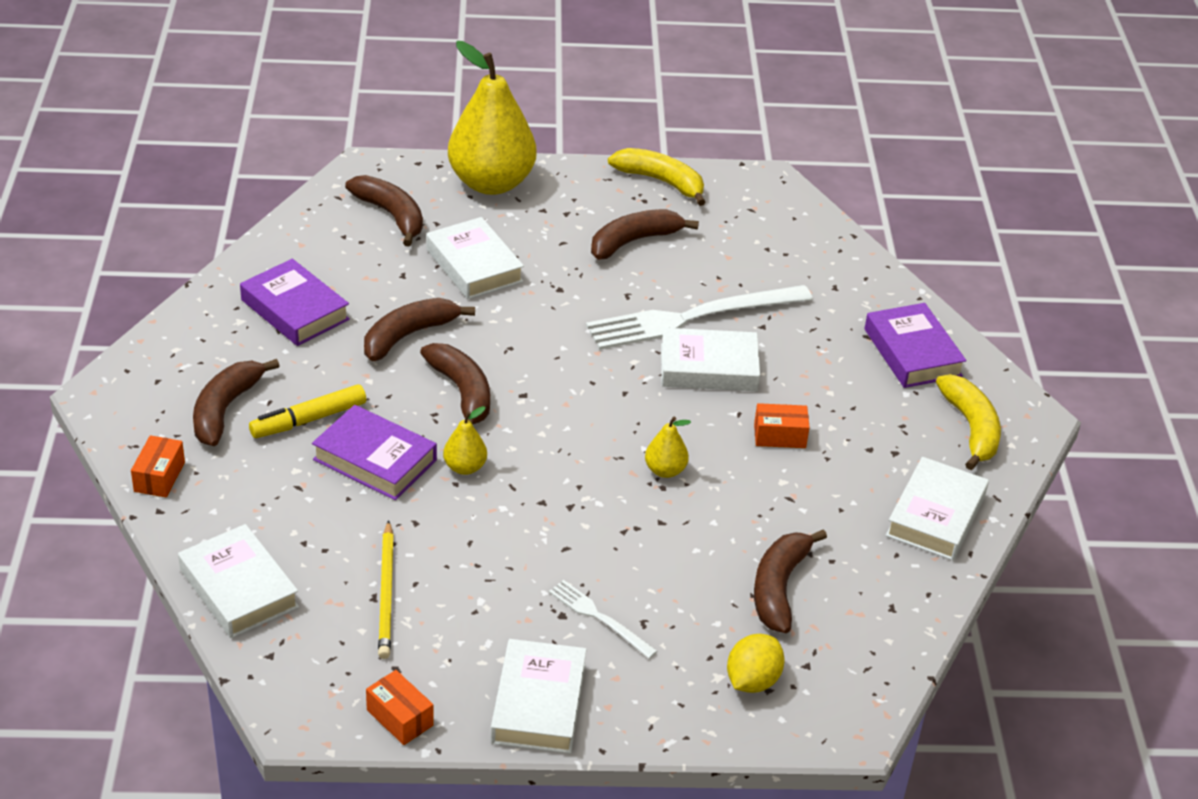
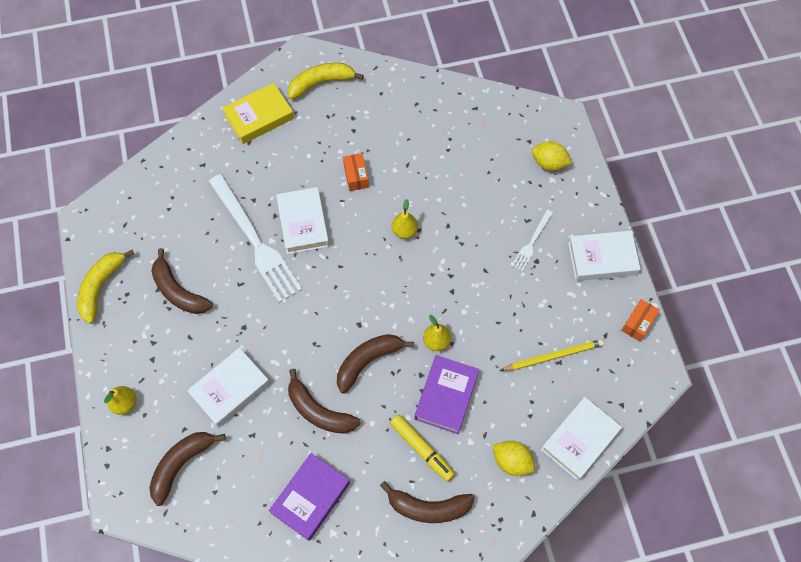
camera: 100 degrees left, 25 degrees up
orange box [131,435,185,498] -> none
yellow pear [448,41,536,195] -> yellow pear [104,386,136,415], size x0.42
brown banana [754,529,827,633] -> none
purple book [864,303,966,388] -> yellow book [222,83,294,144]
white book [885,457,989,561] -> none
none -> yellow lemon [492,441,535,476]

